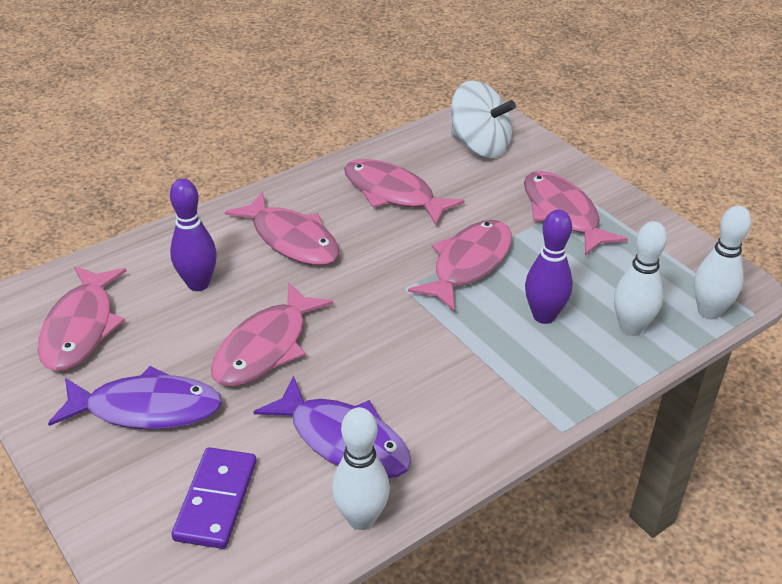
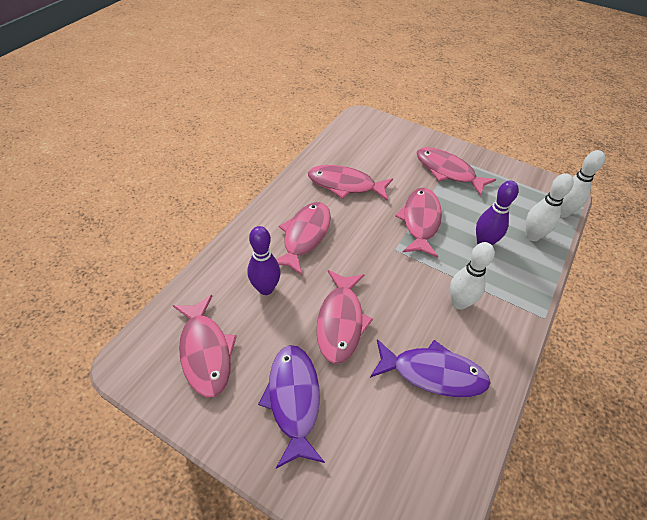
camera: 25 degrees left, 10 degrees up
purple fish [48,366,222,429] -> purple fish turned 75 degrees counterclockwise [258,345,325,469]
purple domino [171,447,257,549] -> none
pink fish [225,191,340,265] -> pink fish turned 90 degrees counterclockwise [276,202,331,275]
white bowling pin [332,407,390,530] -> white bowling pin moved to [450,242,495,310]
white spinning top [451,80,516,158] -> none

